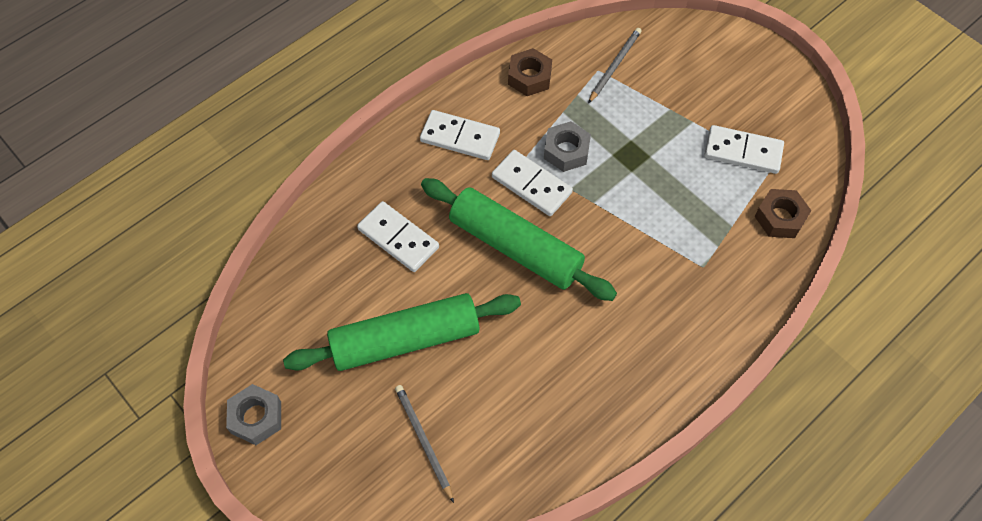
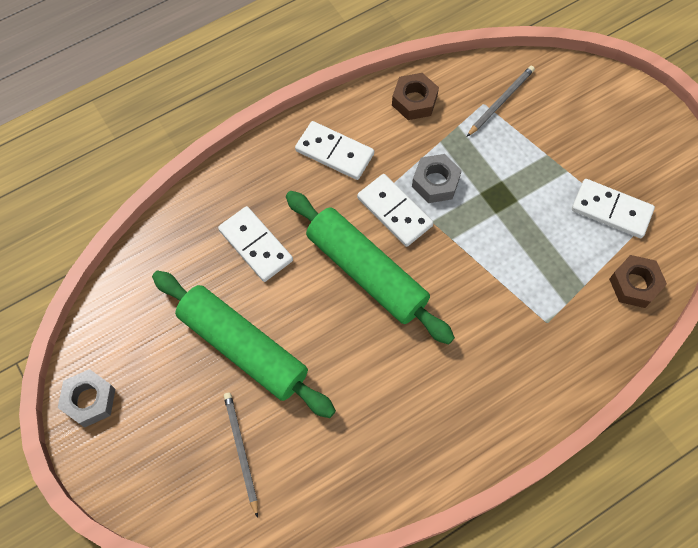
camera: 10 degrees right, 5 degrees up
green rolling pin [283,293,521,371] -> green rolling pin turned 45 degrees clockwise [152,271,336,418]

